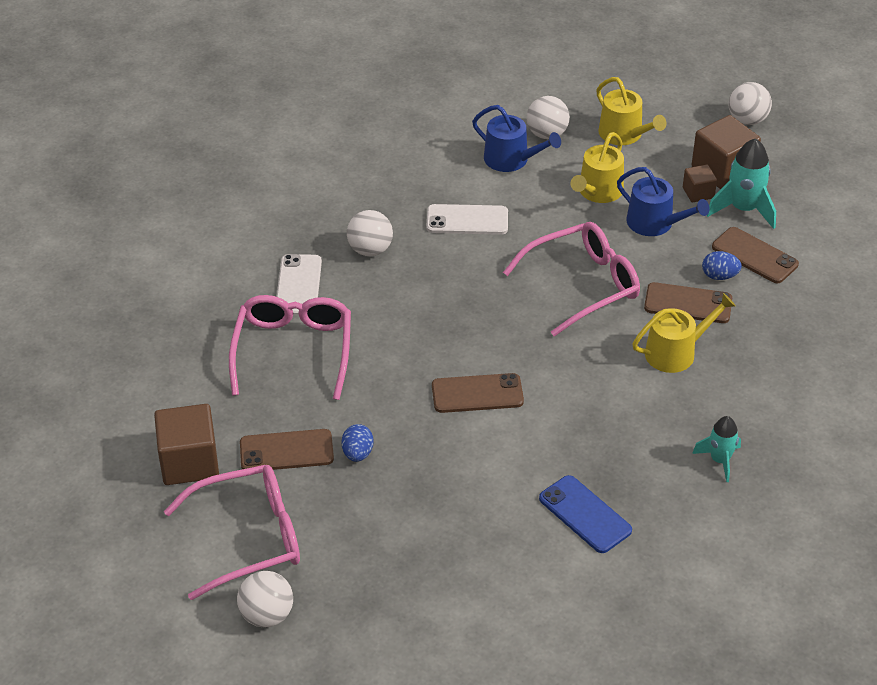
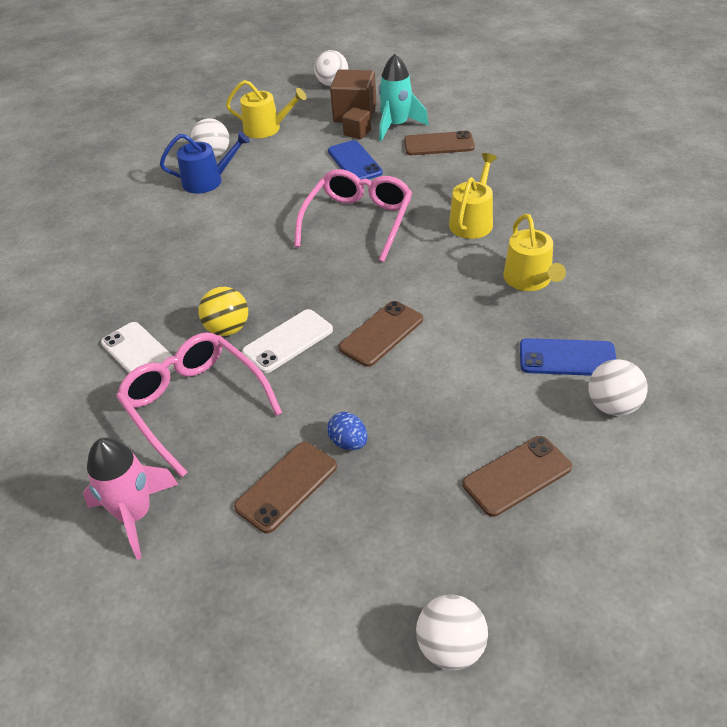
camera: 40 degrees left, 0 degrees up
brown cube [154,404,219,485] -> none
pink glasses [164,465,300,600] -> none
white ball [347,210,393,256] -> white ball moved to [588,359,648,416]
white phone [426,204,508,235] -> white phone moved to [242,309,333,373]
yellow watering can [571,132,624,203] -> yellow watering can moved to [503,214,566,291]
blue watering can [617,167,710,236] -> blue phone [328,140,383,180]
brown phone [644,282,732,323] -> brown phone moved to [462,436,572,517]
turquoise rocket [692,416,741,482] -> none
blue egg [702,251,742,280] -> none
none -> pink rocket [83,438,178,560]
none -> yellow ball [198,287,248,336]

